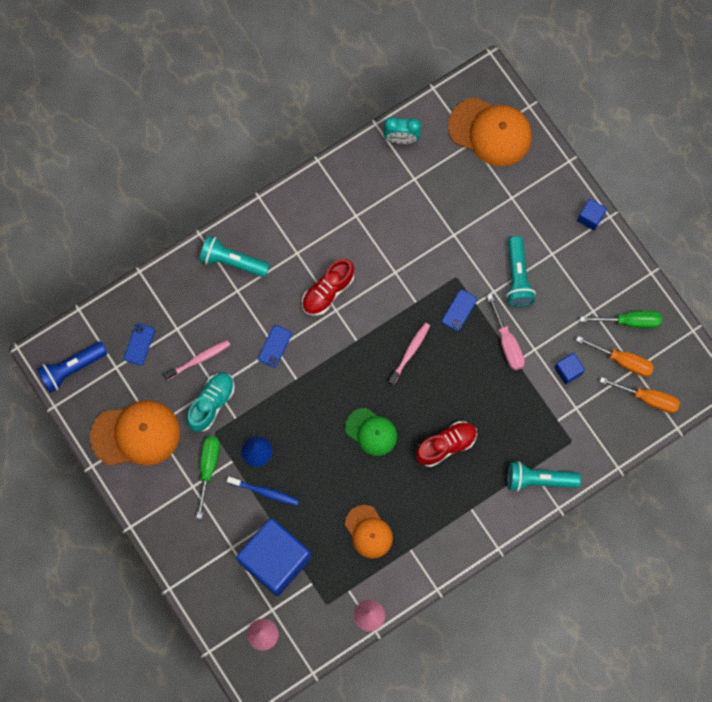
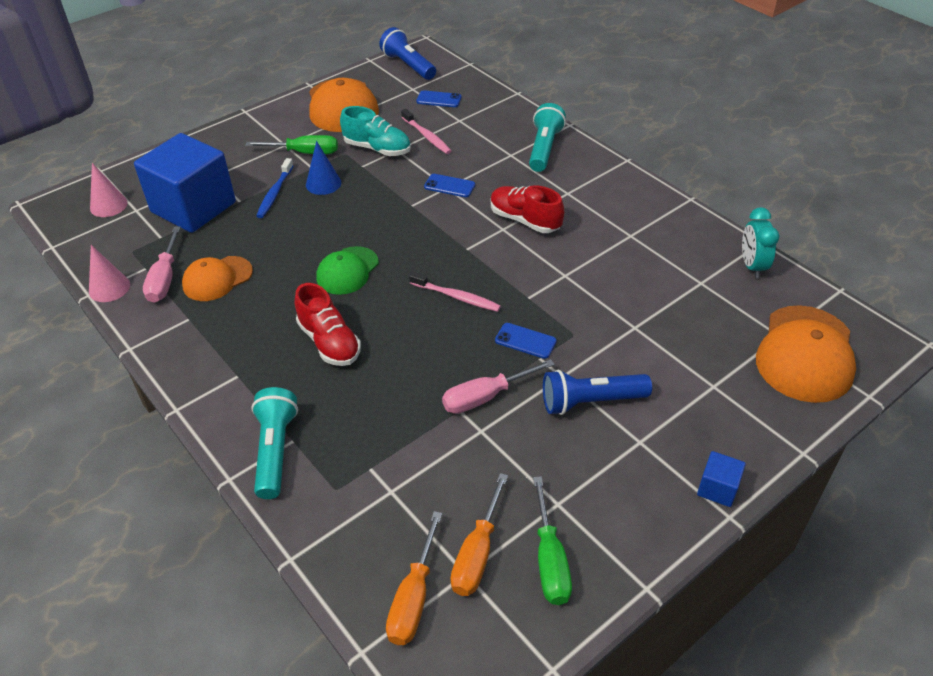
camera: 85 degrees right, 30 degrees down
turquoise flashlight [506,236,536,307] -> blue flashlight [543,370,652,415]
blue cube [554,353,585,384] -> none
none -> pink screwdriver [143,226,181,303]

